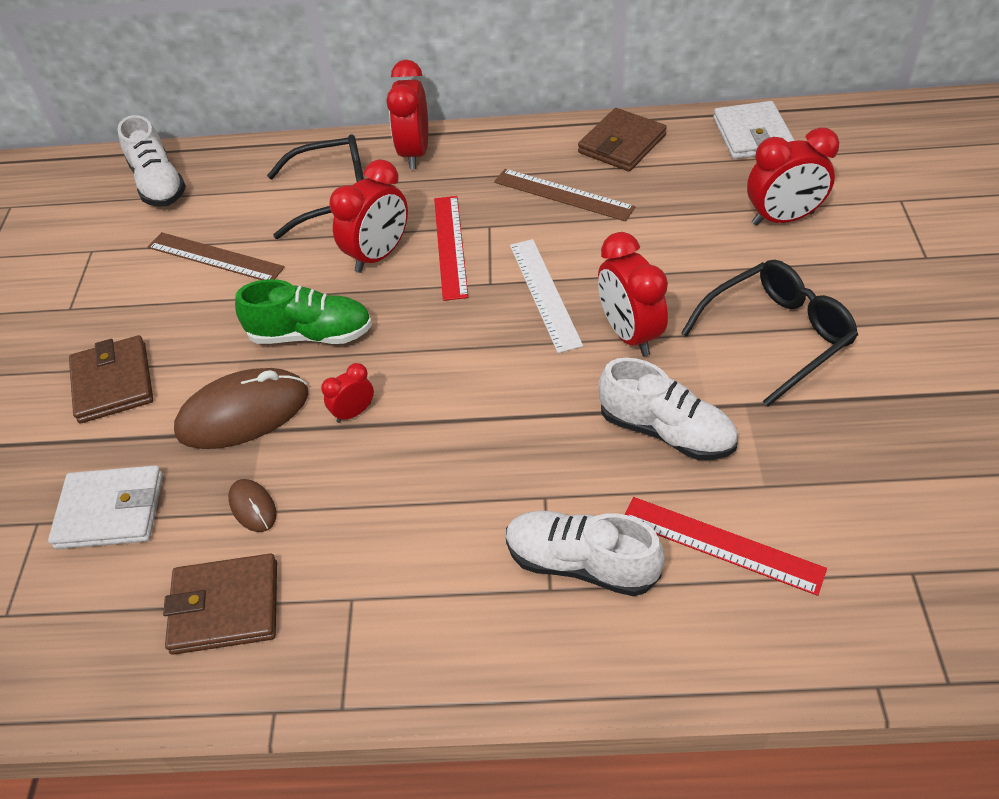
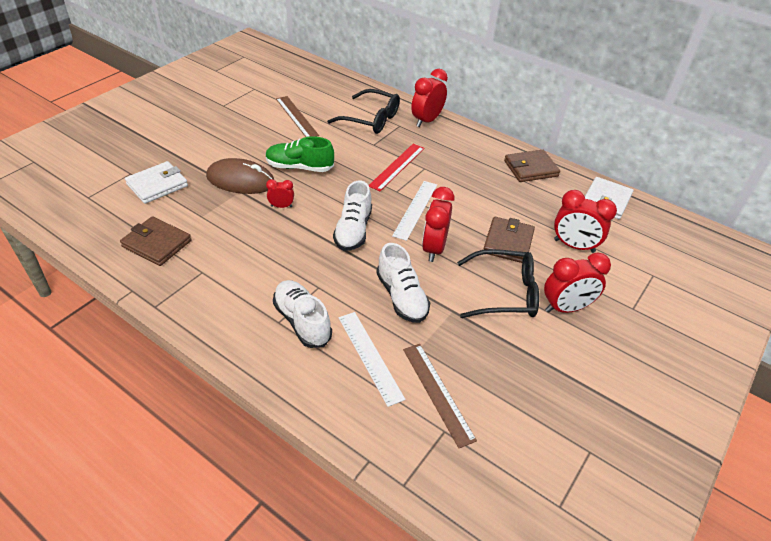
camera: 30 degrees right, 5 degrees down
white wallet [48,465,163,549] -> white wallet turned 75 degrees counterclockwise [125,161,188,204]
brown wallet [69,335,153,423] -> brown wallet moved to [483,217,535,263]
white shoe [117,115,186,207] -> white shoe moved to [333,181,372,251]
brown mouse [228,479,276,532] -> none
green shoe [235,279,372,344] -> green shoe turned 150 degrees clockwise [265,136,334,172]
red clock [330,159,408,273] -> red clock moved to [544,252,611,313]
brown ruler [494,169,635,221] -> brown ruler moved to [403,344,477,448]
red ruler [625,497,827,596] -> white ruler [339,312,405,407]

